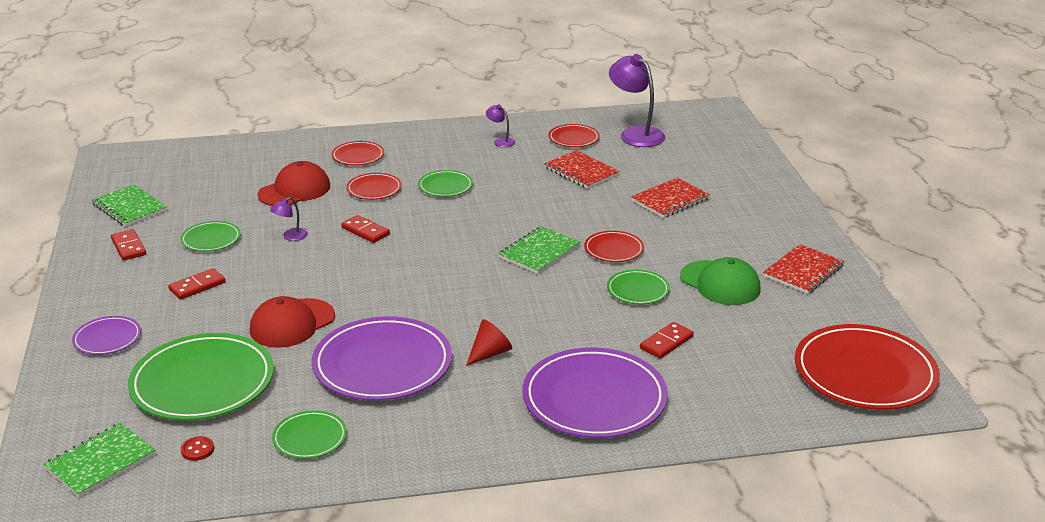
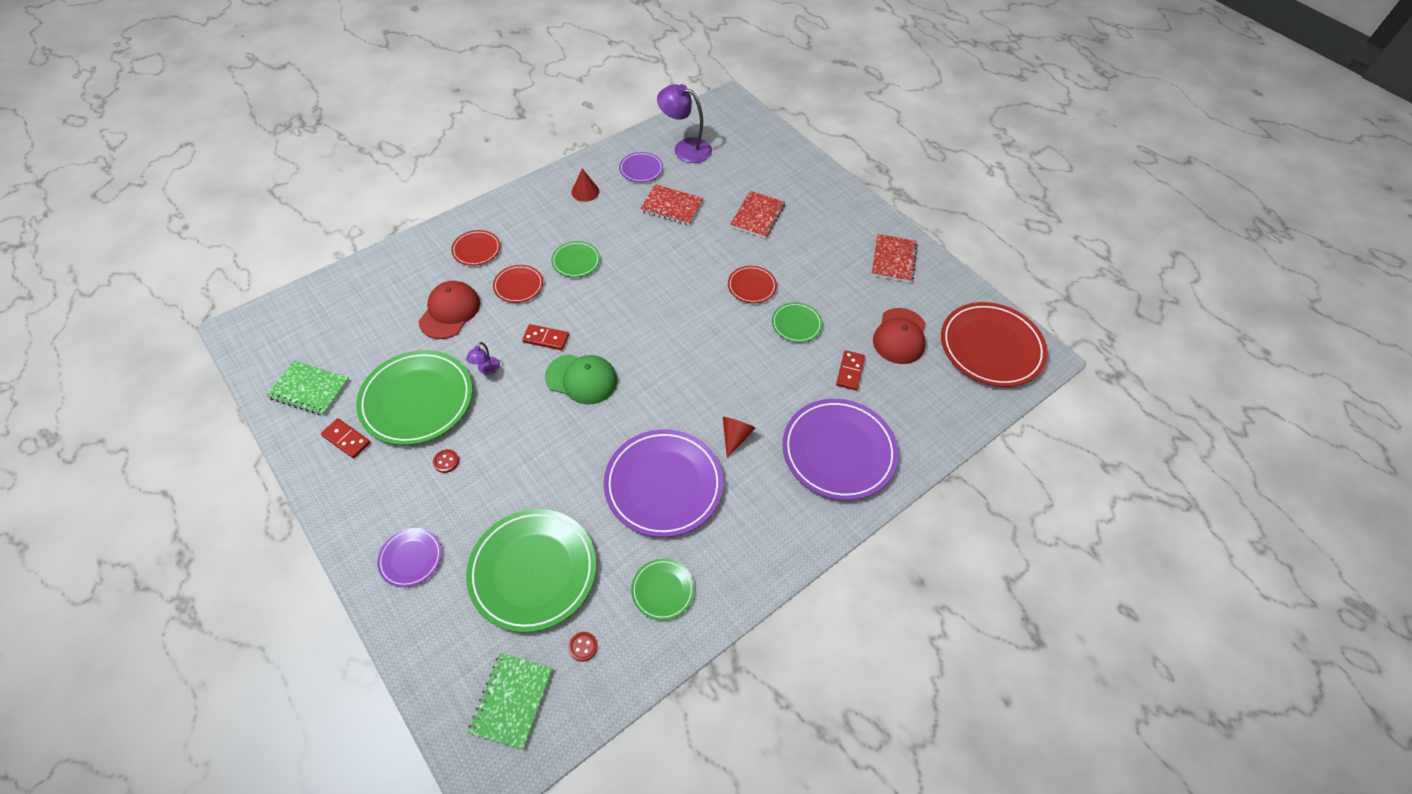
camera: 30 degrees left, 25 degrees up
red domino [168,268,225,300] -> red button [433,449,459,473]
green plate [180,221,241,252] -> green plate [356,350,473,445], size x2.04
red cap [250,296,335,348] -> red cap moved to [873,308,926,364]
purple lamp [486,104,515,148] -> red cone [571,168,599,202]
green notebook [499,226,580,274] -> none
red plate [549,124,600,147] -> purple plate [619,152,663,182]
green cap [680,257,761,305] -> green cap moved to [545,354,617,405]

